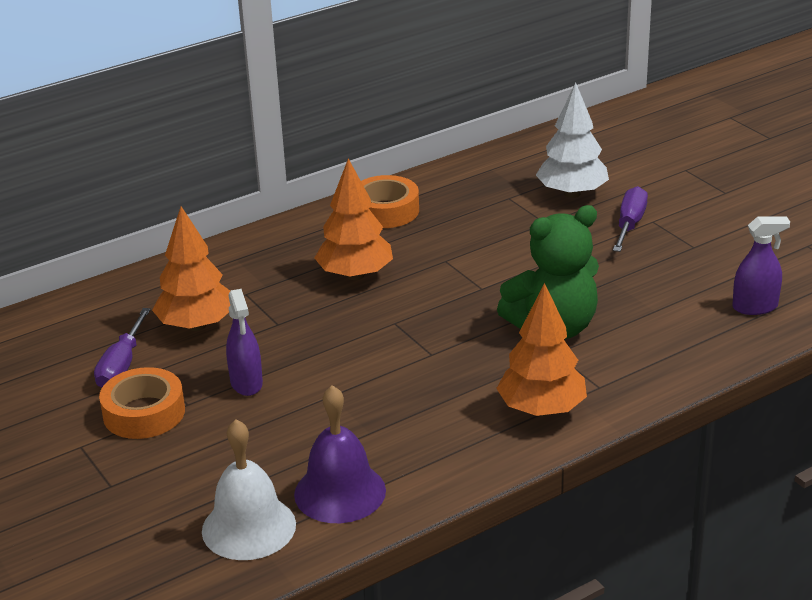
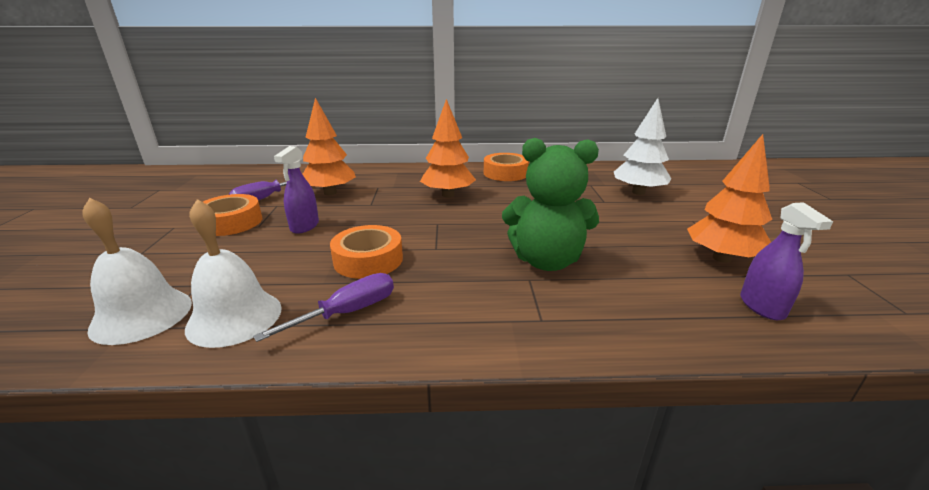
camera: 30 degrees right, 5 degrees down
purple bell [294,385,386,523] -> white bell [185,199,282,348]
orange tree [496,283,587,416] -> orange tree moved to [687,134,772,263]
purple screwdriver [613,186,648,252] -> purple screwdriver moved to [253,273,394,342]
purple spray bottle [732,216,790,315] -> purple spray bottle turned 60 degrees clockwise [740,202,833,320]
none -> orange tape [330,225,403,279]

